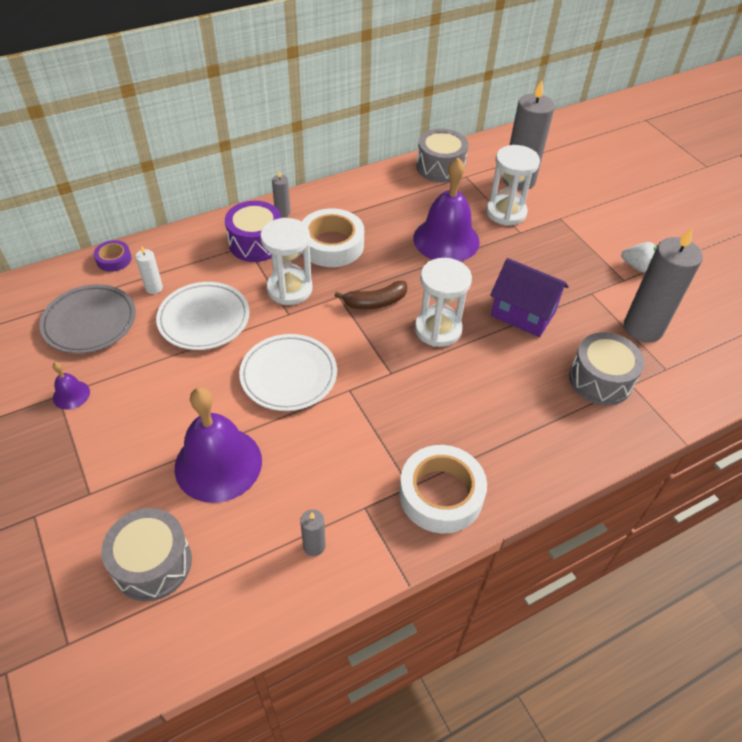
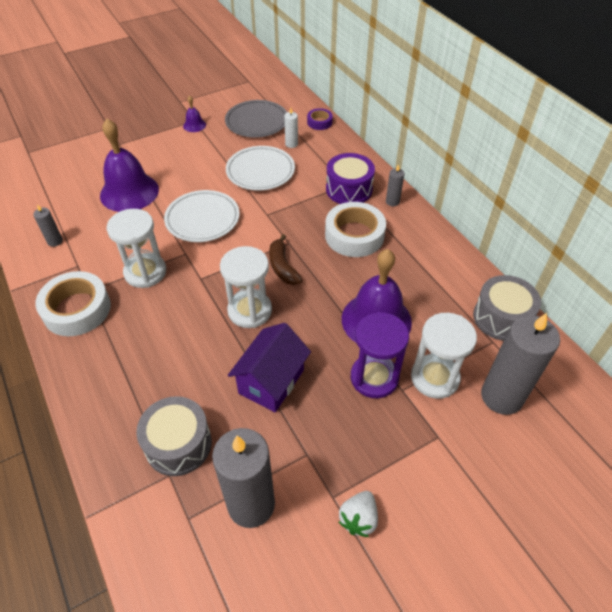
camera: 90 degrees right, 0 degrees up
grey drum [101,508,192,601] -> none
white hourglass [260,218,313,305] -> white hourglass moved to [107,209,166,288]
none -> purple hourglass [351,312,409,398]

